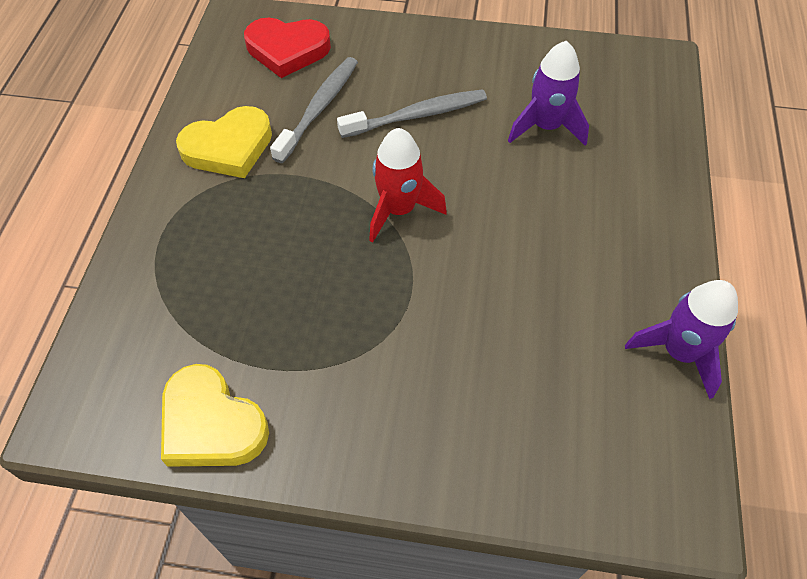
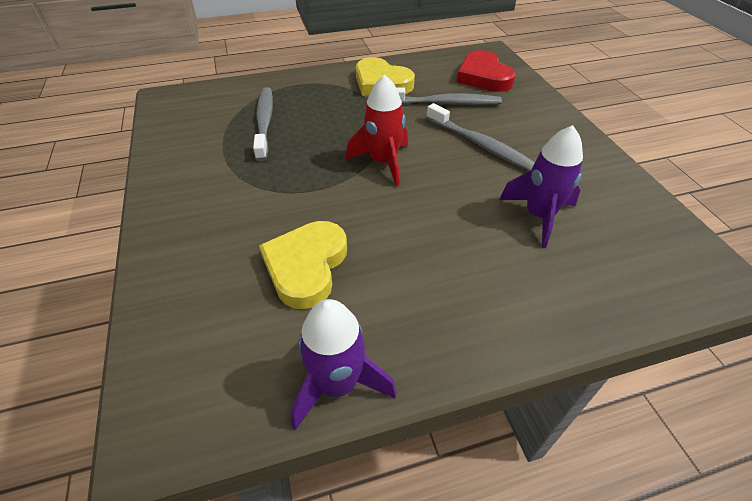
camera: 65 degrees right, 10 degrees down
yellow heart [161,364,269,467] -> yellow heart moved to [259,221,347,309]
none -> grey toothbrush [253,87,273,161]

